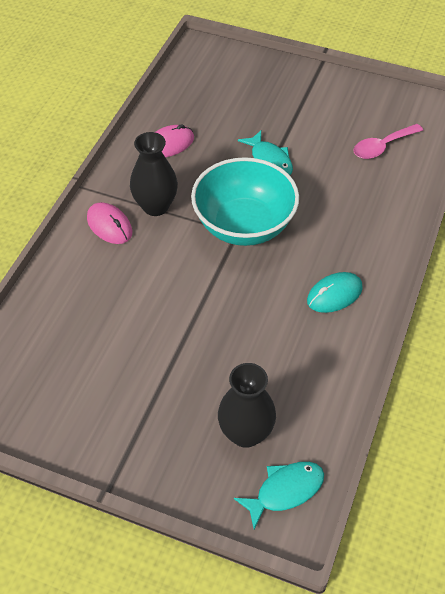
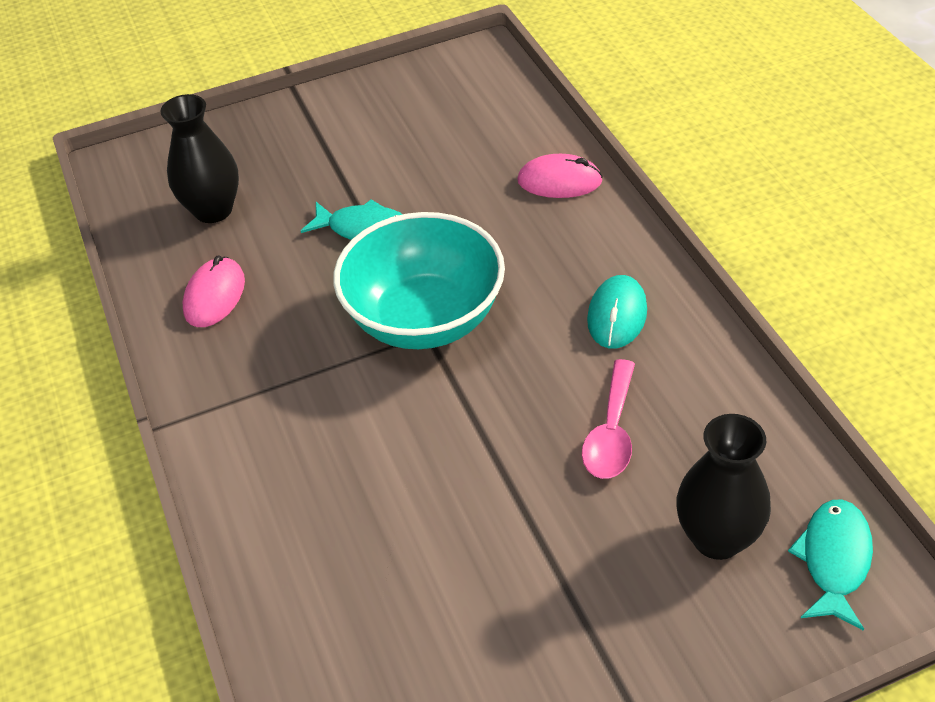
camera: 40 degrees left, 5 degrees down
pink mouse [87,202,132,244] -> pink mouse moved to [517,154,603,198]
black vase [130,132,178,216] -> black vase moved to [161,94,239,223]
pink spoon [354,124,423,159] -> pink spoon moved to [582,359,635,479]

